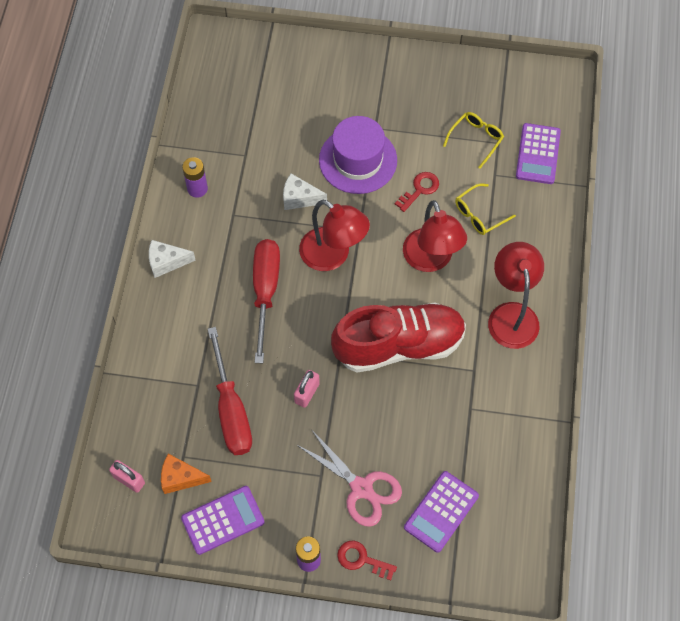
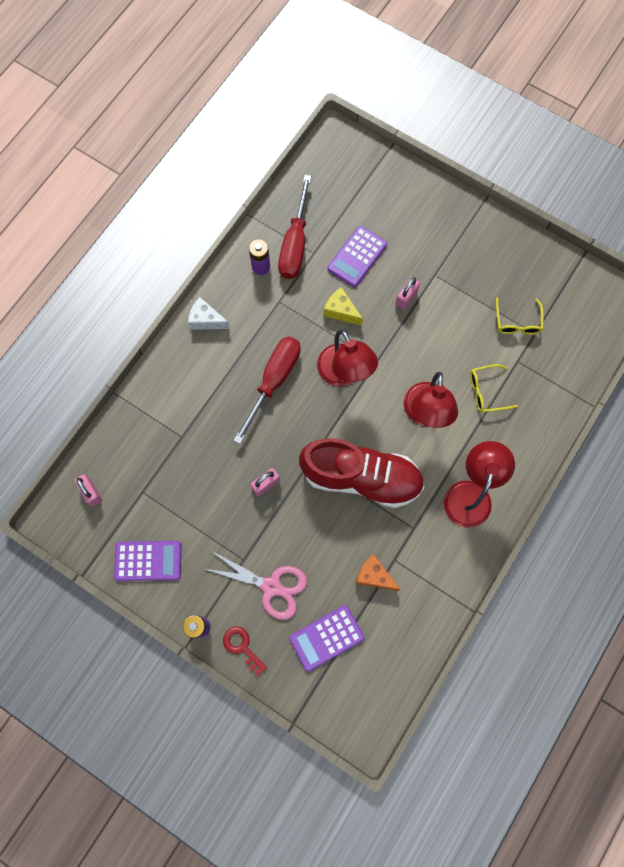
camera: 25 degrees right, 10 degrees up
orange cheese [161,454,212,494] -> orange cheese moved to [356,554,400,591]
red screwdriver [208,327,252,455] -> red screwdriver moved to [278,175,311,279]
white cheese [283,173,327,210] -> yellow cheese [323,287,363,326]
pink scissors [297,429,402,526] -> pink scissors turned 45 degrees counterclockwise [205,551,307,620]
purple hat [319,116,397,194] -> pink padlock [395,277,420,310]
red key [395,172,439,212] -> none
yellow glasses [443,112,504,169] -> yellow glasses turned 120 degrees clockwise [496,298,544,335]
purple calculator [516,123,561,184] -> purple calculator moved to [327,226,387,287]

